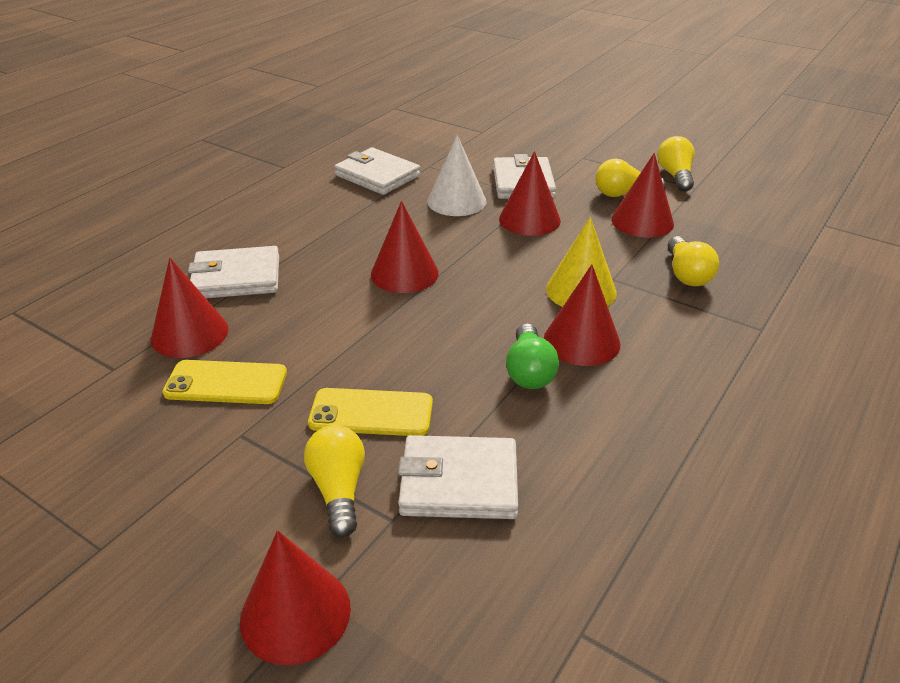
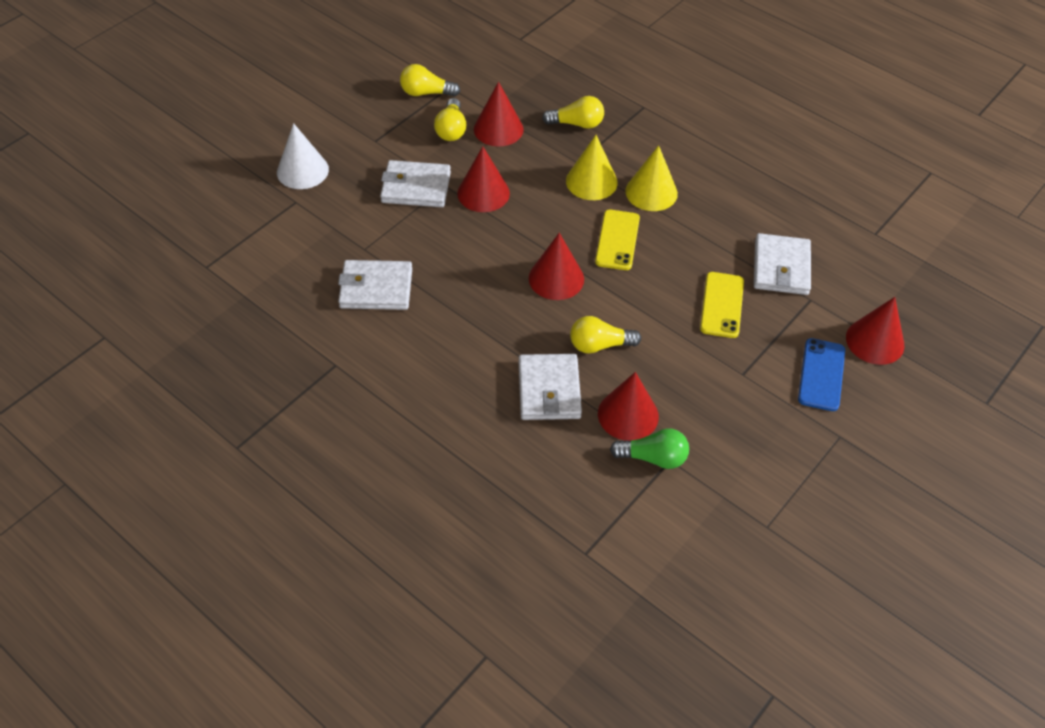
camera: 85 degrees left, 15 degrees up
yellow phone [163,360,287,404] -> yellow phone moved to [595,210,640,270]
yellow light bulb [304,425,365,537] -> yellow light bulb moved to [570,316,641,354]
white wallet [334,148,420,195] -> white wallet turned 45 degrees clockwise [338,260,412,310]
white cone [427,135,486,216] -> white cone moved to [277,123,329,189]
green light bulb [506,323,559,389] -> green light bulb moved to [610,428,689,469]
red cone [544,264,621,366] -> yellow cone [625,145,678,211]
none -> blue phone [798,338,845,411]

